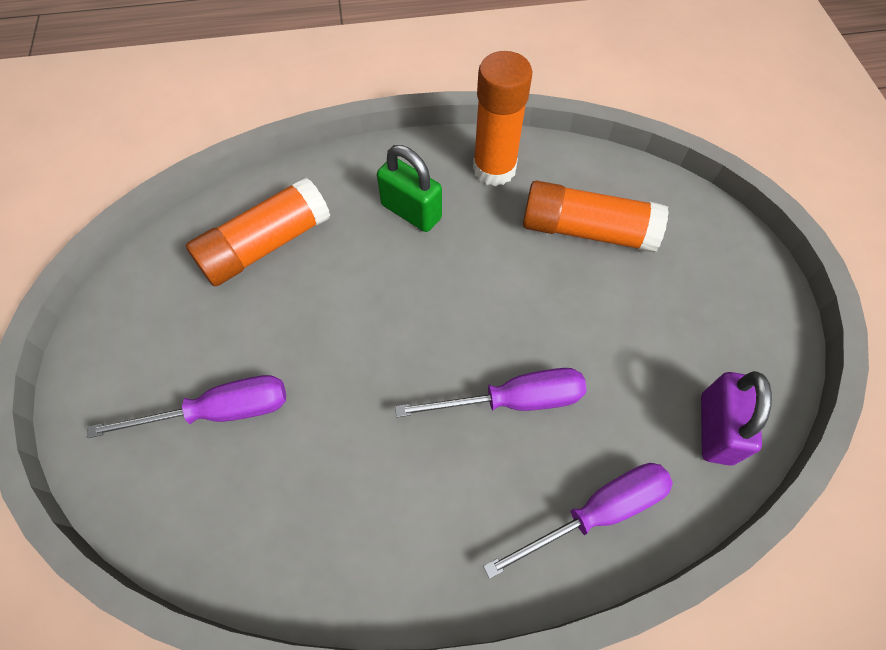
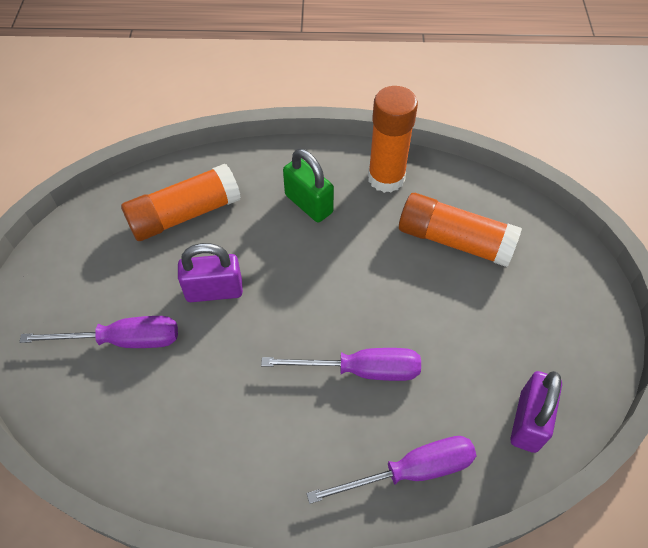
camera: 10 degrees right, 5 degrees down
none -> purple padlock [178,243,243,302]

